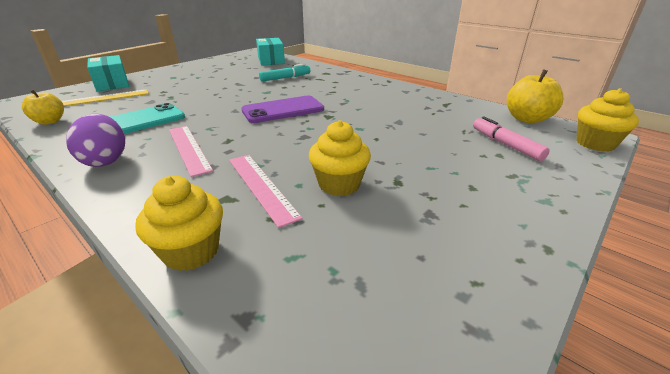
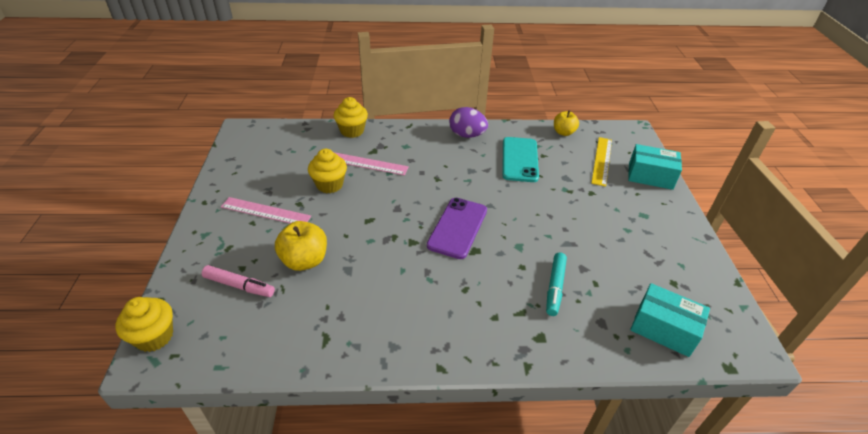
camera: 135 degrees right, 10 degrees up
pink ruler [169,126,213,177] -> pink ruler moved to [221,197,311,224]
yellow apple [507,69,564,123] -> yellow apple moved to [275,221,327,271]

